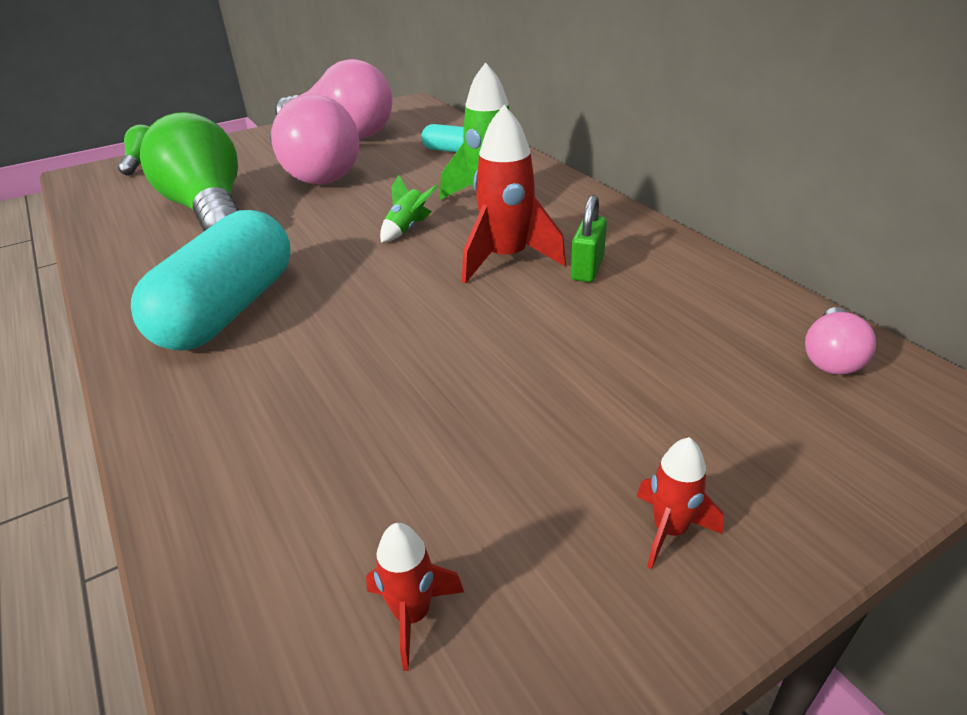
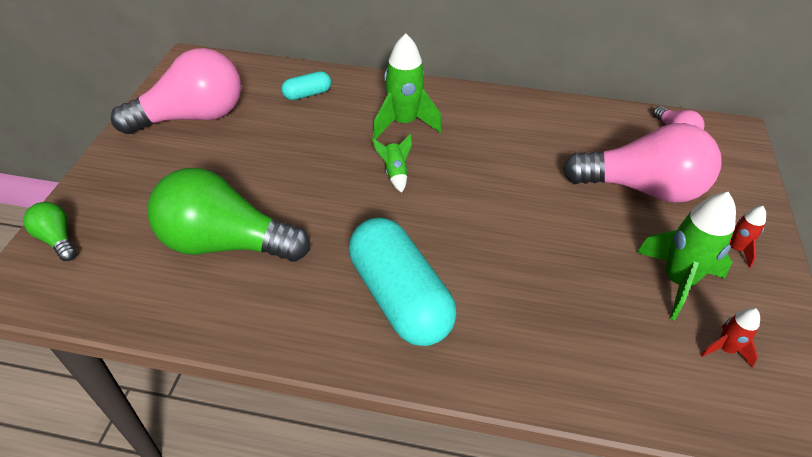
camera: 50 degrees left, 10 degrees up
pink light bulb [270,94,359,184] -> pink light bulb moved to [563,123,722,203]
red rocket [462,105,566,284] -> none
green padlock [571,195,607,282] -> none
none -> green rocket [636,192,736,321]

